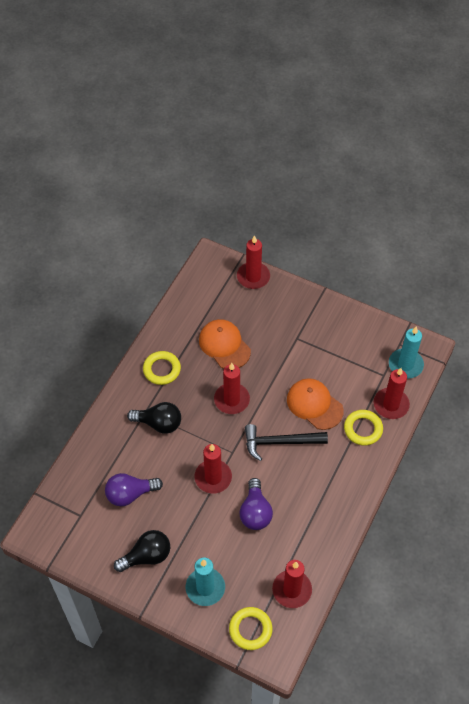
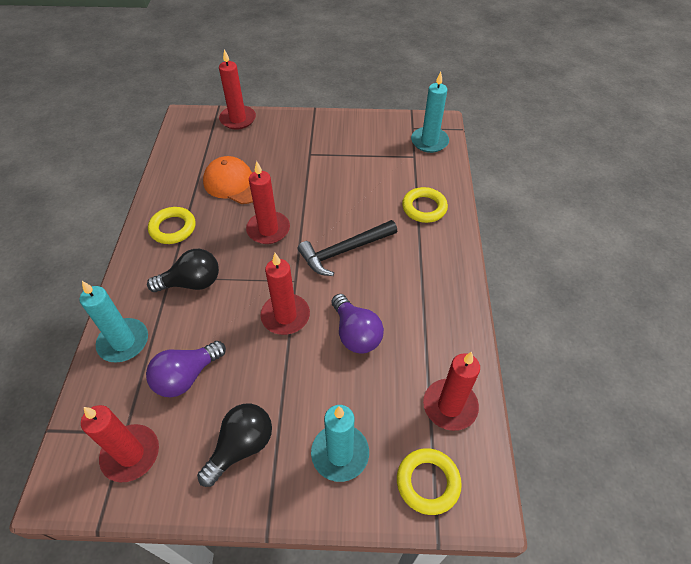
camera: 25 degrees left, 5 degrees down
orange cap [287,378,344,430] -> none
red candle [374,368,410,419] -> red candle moved to [81,405,159,483]
none -> turquoise candle [79,281,148,363]

